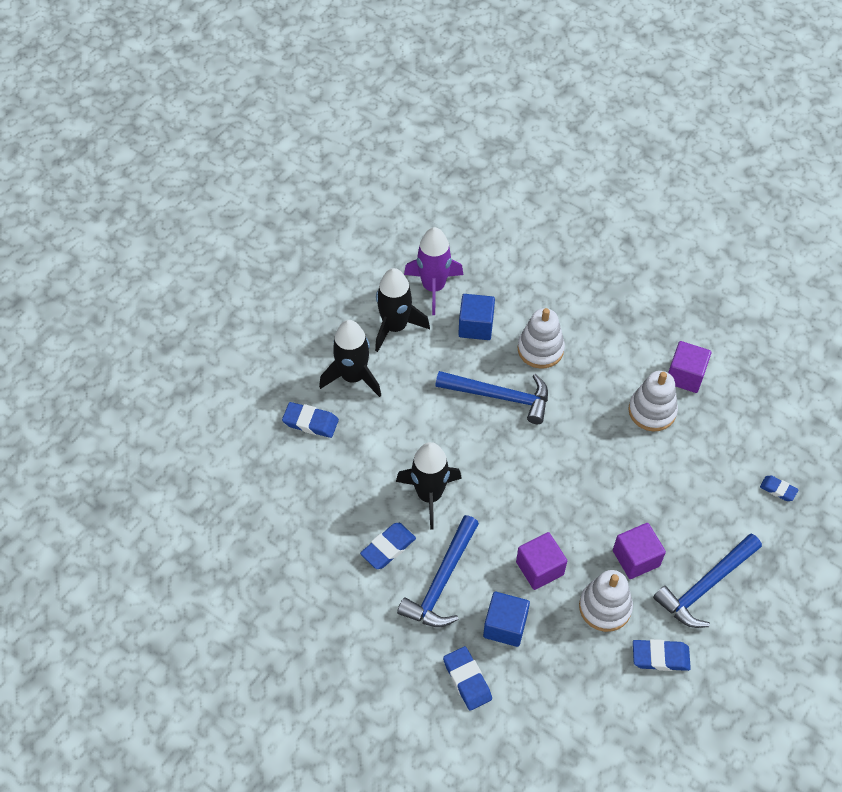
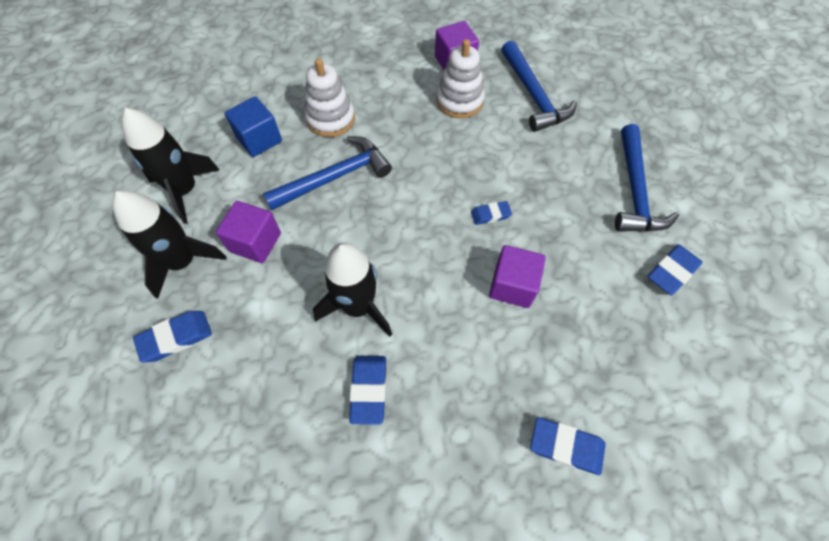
camera: 45 degrees left, 5 degrees up
blue hammer [397,515,479,627] -> blue hammer moved to [501,41,577,132]
purple rocket [404,227,464,315] -> none
blue cube [483,592,530,647] -> none
white stacking toy [579,570,633,632] -> none
purple cube [613,523,666,579] -> purple cube moved to [216,201,281,263]
blue eraser [760,476,799,501] -> blue eraser moved to [471,201,512,225]

